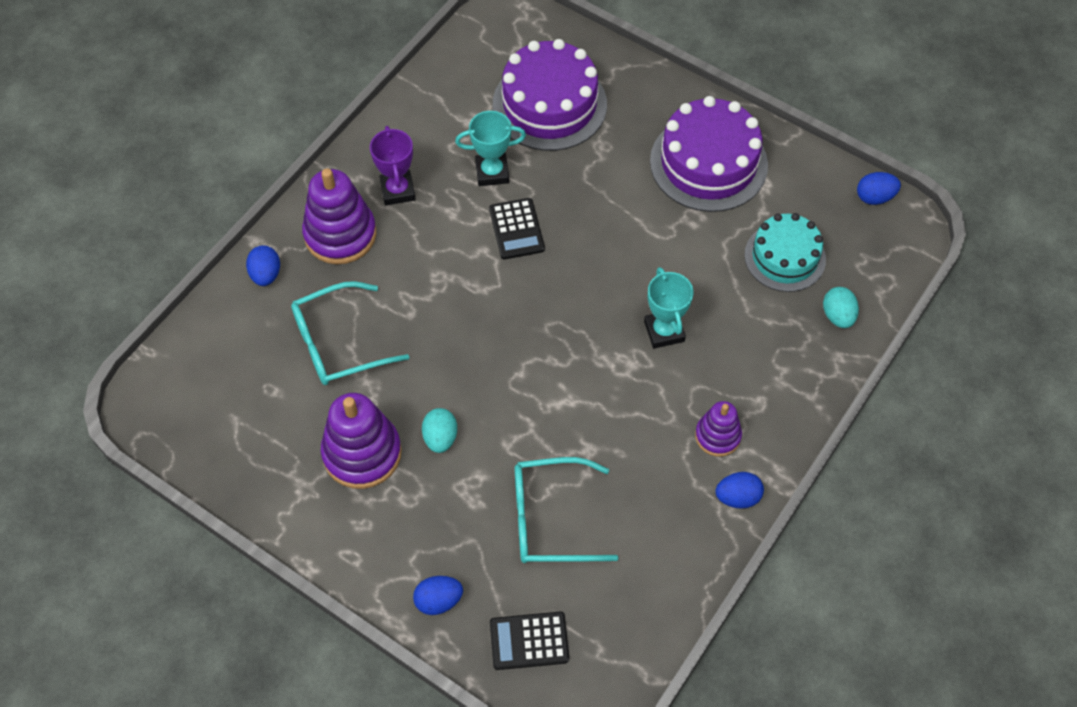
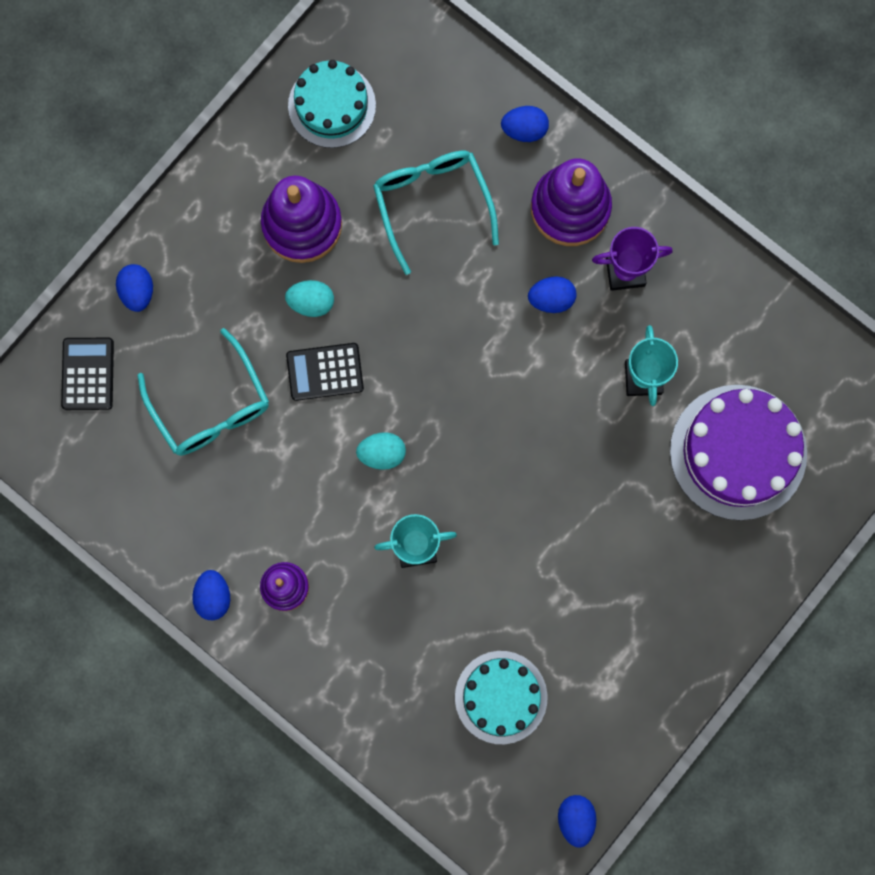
camera: 95 degrees right, 20 degrees up
black calculator [489,198,545,259] -> black calculator moved to [286,343,364,401]
turquoise glasses [515,457,619,563] -> turquoise glasses turned 150 degrees clockwise [137,328,269,456]
purple cake [650,96,768,212] -> none
turquoise egg [823,287,859,328] -> turquoise egg moved to [356,432,406,470]
none -> turquoise cake [288,60,376,148]
none -> blue egg [528,276,576,313]

